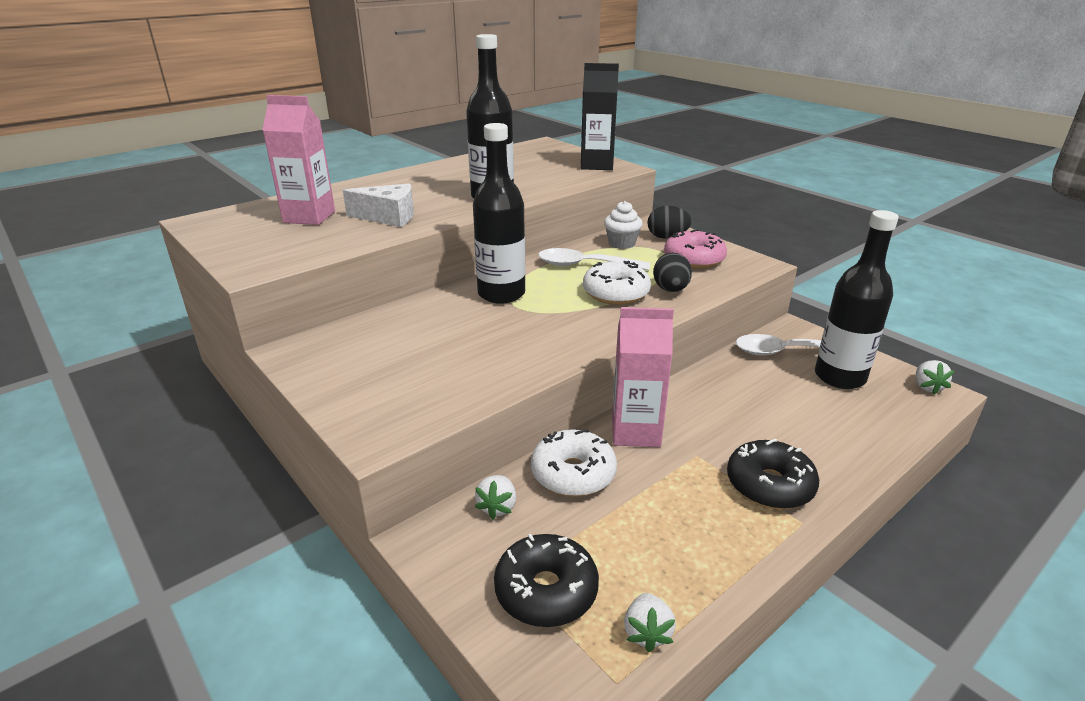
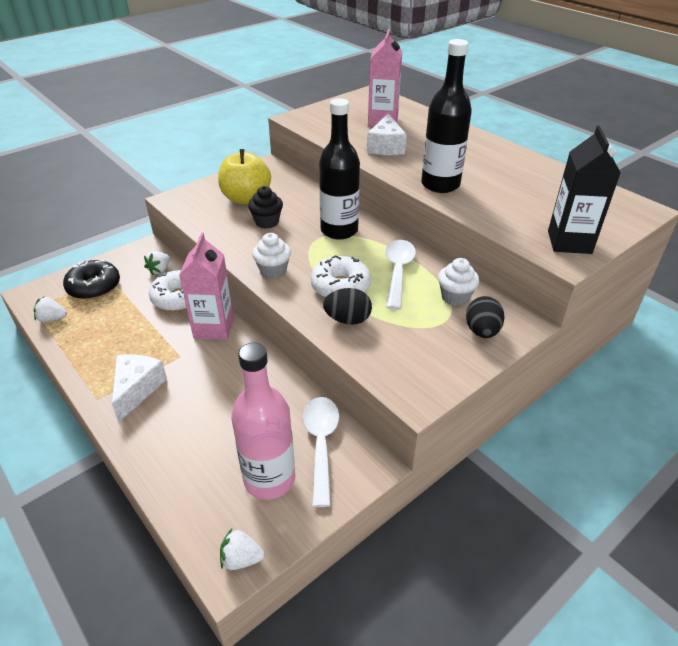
camera: 90 degrees right, 10 degrees up
white strawberry [475,475,516,519] -> white strawberry turned 75 degrees counterclockwise [144,251,170,275]
pink donut [664,229,727,269] -> none
black donut [727,439,819,509] -> white cheese [112,355,167,422]
black bottle [815,210,899,389] -> pink bottle [232,343,295,500]
none -> yellow apple [218,149,271,204]
none -> black cupcake [248,186,283,229]
none -> white cupcake [252,233,291,279]

